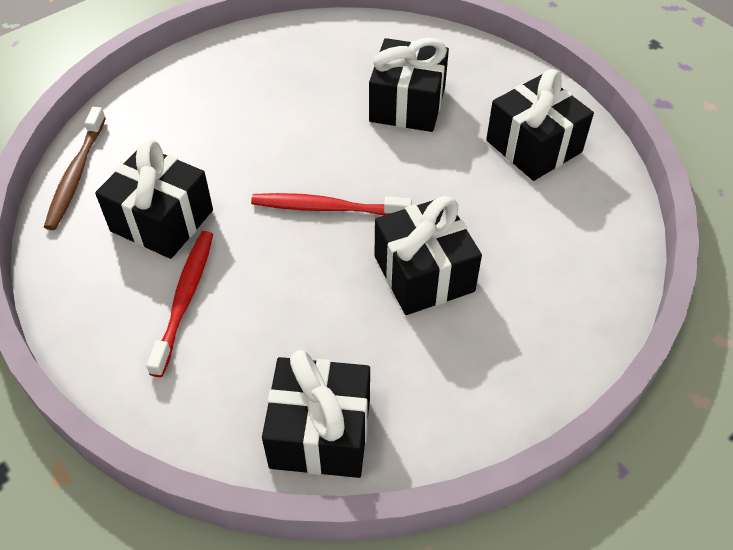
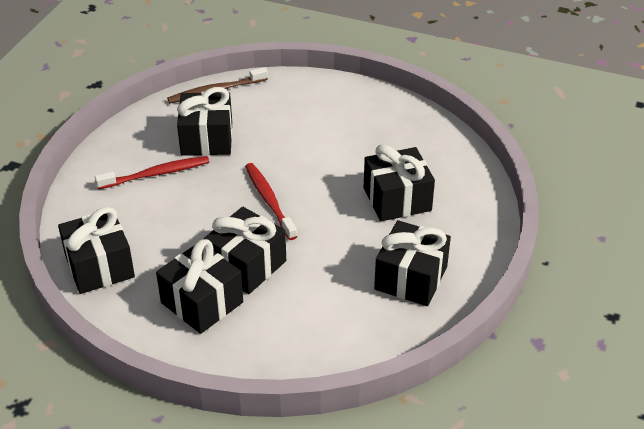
camera: 60 degrees right, 10 degrees down
none -> black gift [156,239,243,334]

